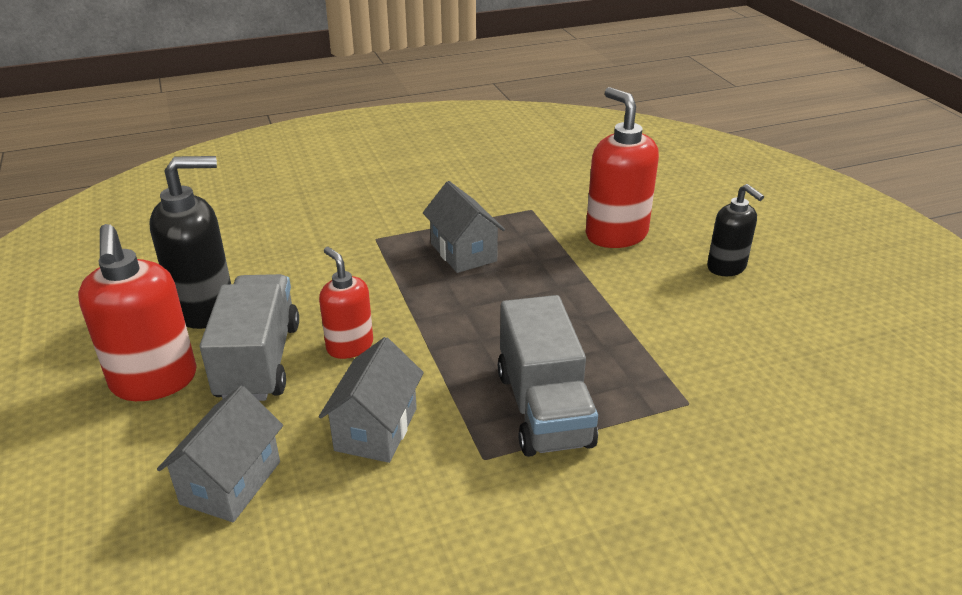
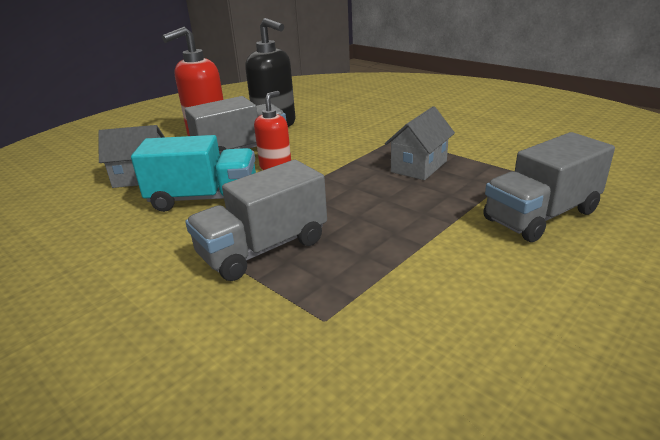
camera: 65 degrees right, 5 degrees down
grey house [319,337,424,463] -> turquoise truck [131,135,256,212]
red soap dispenser [586,87,659,248] -> grey truck [483,132,615,242]
black soap dispenser [707,184,764,276] -> none

